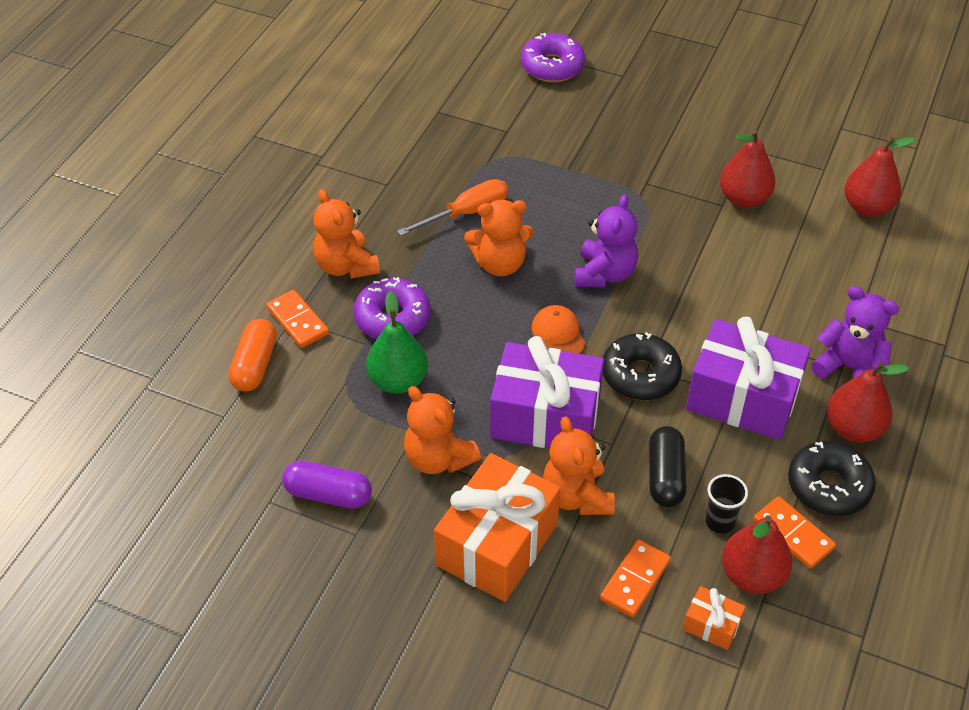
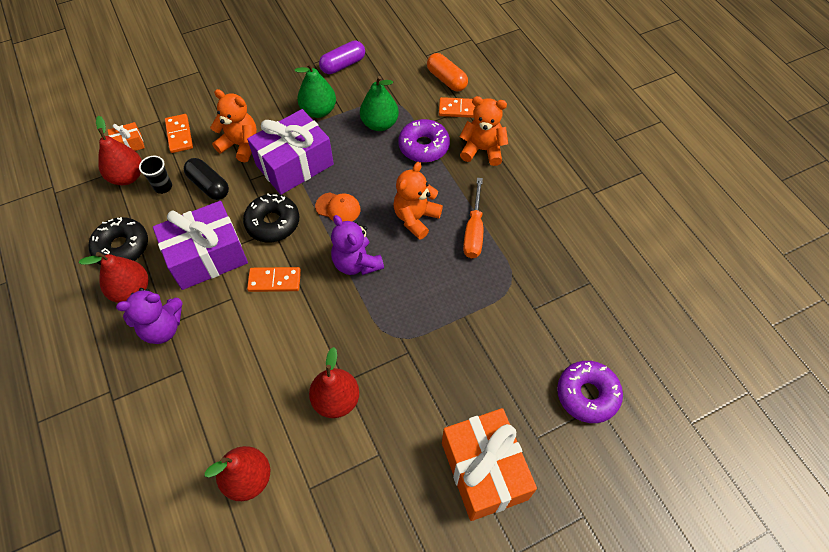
camera: 130 degrees right, 10 degrees up
orange teddy bear [404,386,481,474] -> green pear [295,63,336,118]
orange gift [434,453,561,602] -> orange gift moved to [442,408,537,521]
orange domino [753,496,836,569] -> orange domino moved to [247,267,301,292]

